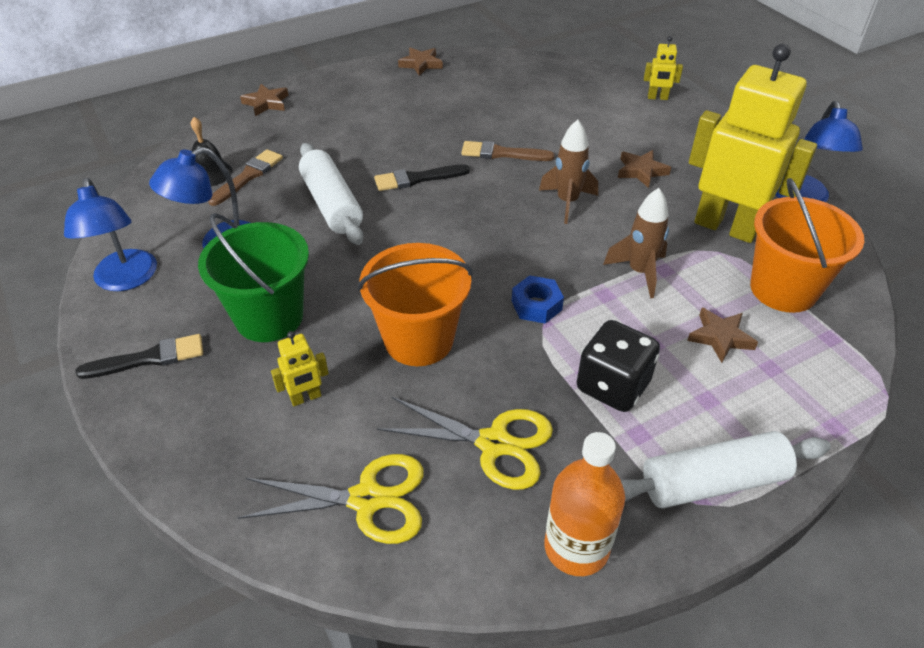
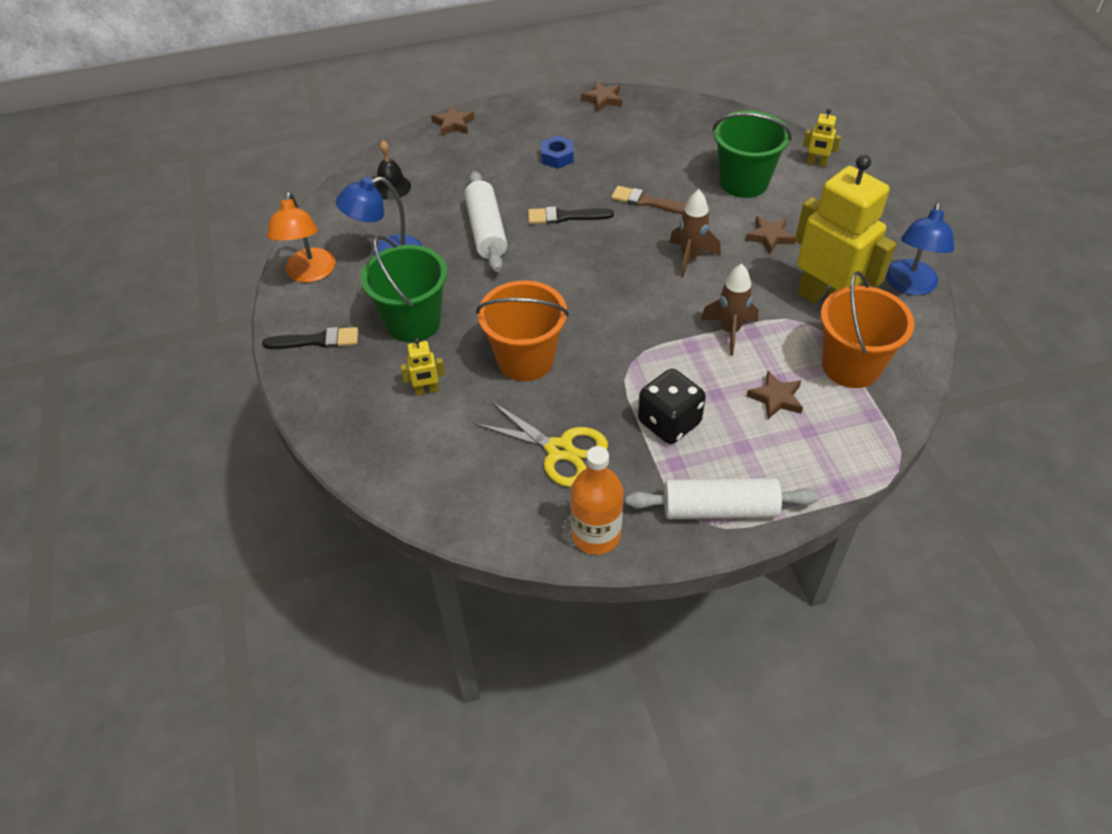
camera: 15 degrees right, 5 degrees up
blue lamp [64,178,157,291] -> orange lamp [267,192,335,283]
brown brush [208,149,283,206] -> none
yellow scissors [238,454,424,544] -> none
blue nut [512,275,564,324] -> blue nut moved to [541,136,574,169]
none -> green bucket [712,110,792,198]

